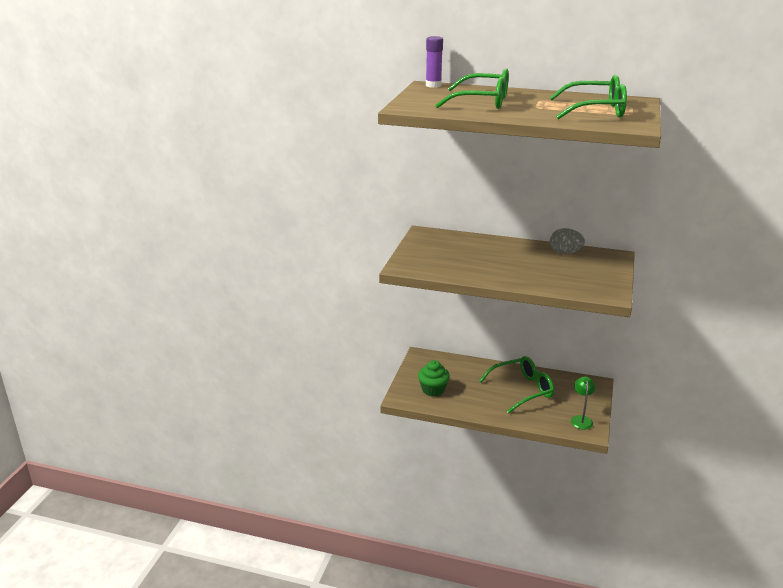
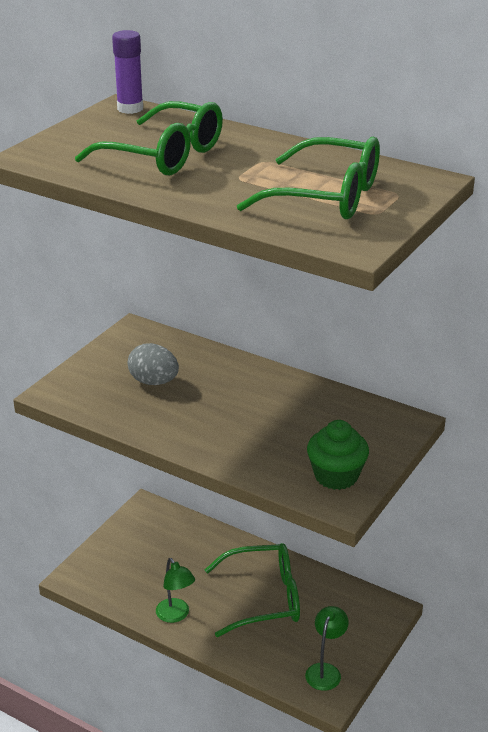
camera: 15 degrees right, 5 degrees up
green cupcake [418,360,450,397] -> green cupcake moved to [307,420,369,490]
grey egg [550,228,585,254] -> grey egg moved to [128,343,179,385]
none -> green lamp [156,558,195,623]

